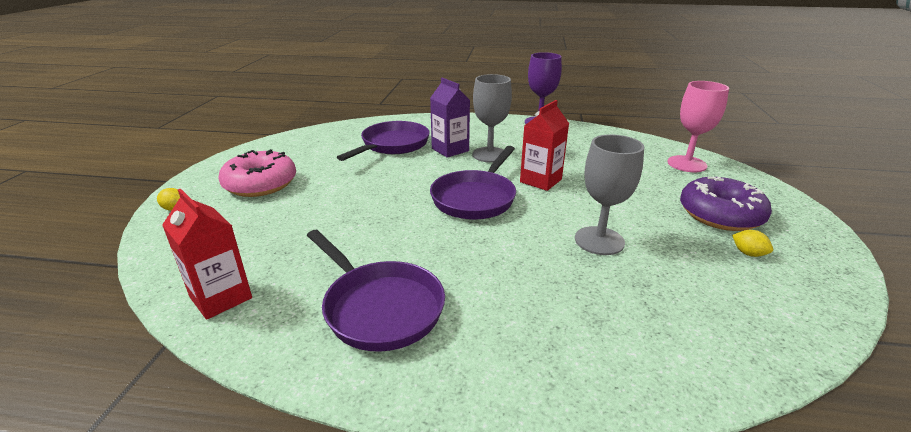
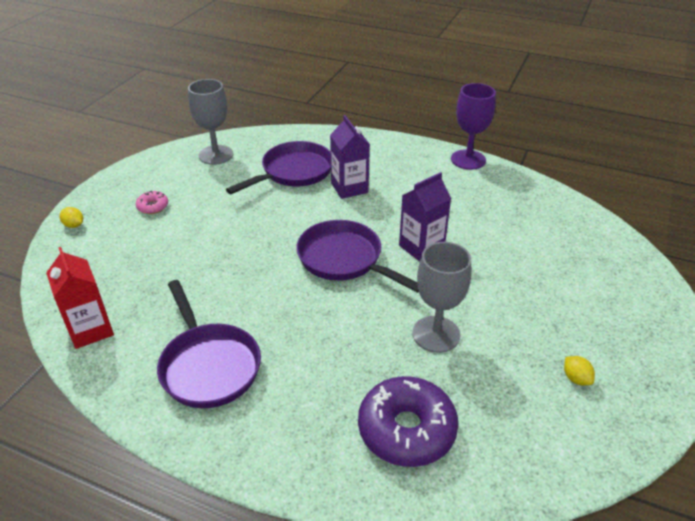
camera: 15 degrees right, 10 degrees up
pink donut [219,149,296,197] -> pink donut [136,191,168,214], size x0.46
purple pan [430,146,516,219] -> purple pan turned 90 degrees clockwise [296,220,419,293]
grey goblet [472,74,512,163] -> grey goblet moved to [188,79,233,165]
red carton [520,100,569,191] -> purple carton [399,172,451,261]
pink goblet [667,81,729,172] -> none
purple donut [680,177,772,231] -> purple donut moved to [358,376,459,467]

